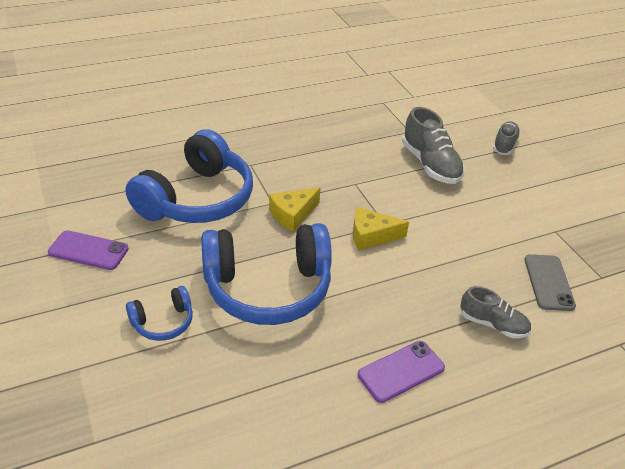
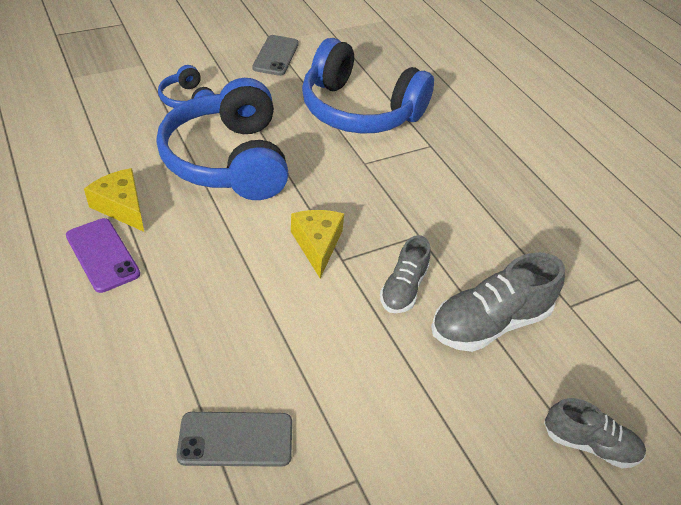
camera: 85 degrees right, 5 degrees up
purple phone [48,230,129,270] -> grey phone [252,35,299,76]
yellow cheese [269,187,321,232] -> yellow cheese moved to [84,168,144,232]
grey shoe [460,286,531,338] -> grey shoe moved to [380,235,430,313]

